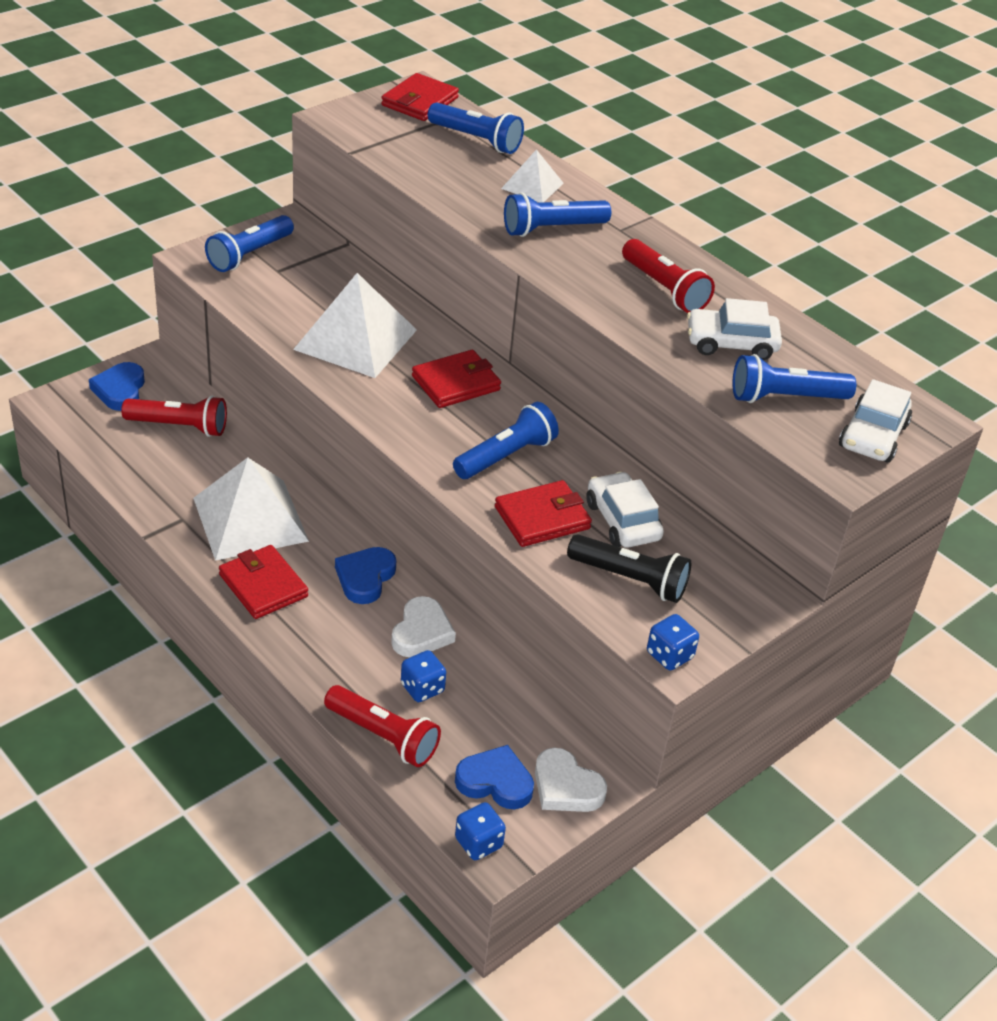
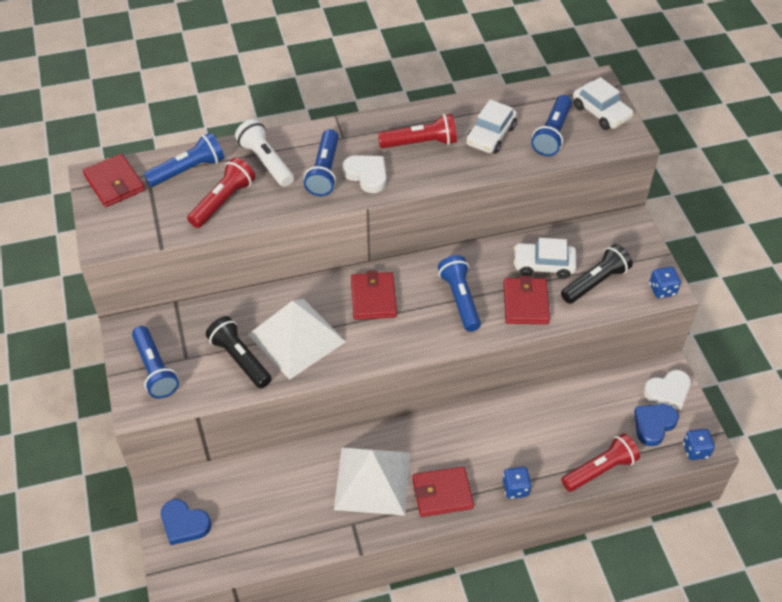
camera: 60 degrees left, 10 degrees up
red flashlight [121,396,227,437] -> red flashlight moved to [187,158,256,228]
blue heart [335,547,396,604] -> none
white heart [391,596,456,657] -> white heart moved to [342,155,387,193]
blue dice [401,650,446,702] -> blue dice moved to [503,467,532,499]
white pyramid [501,149,564,203] -> white flashlight [235,119,294,187]
none -> black flashlight [206,316,272,388]

